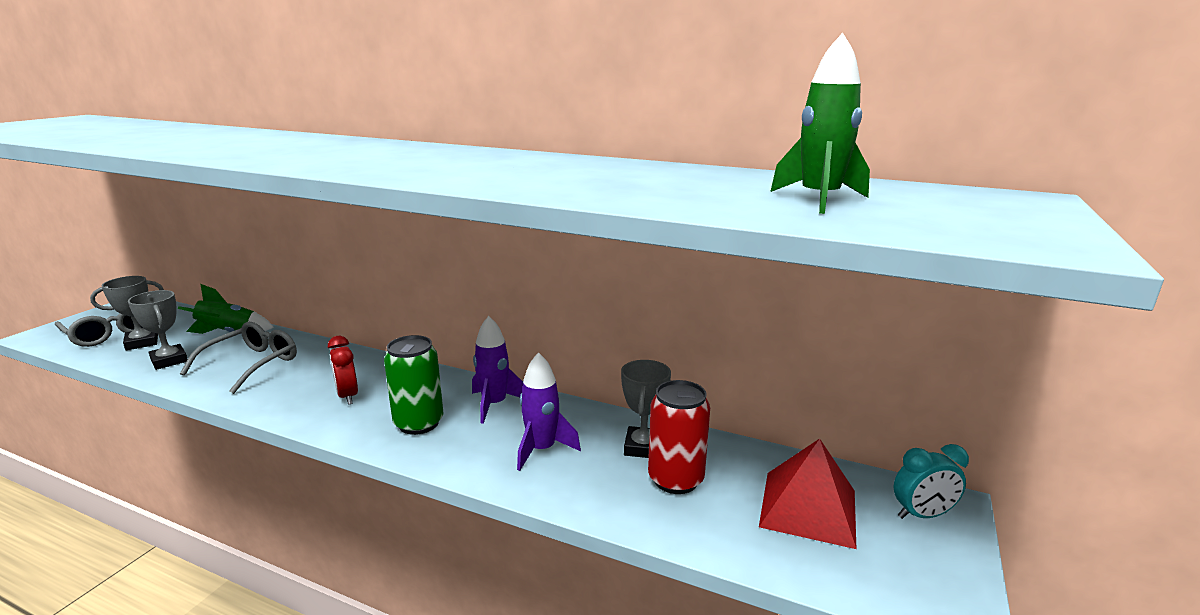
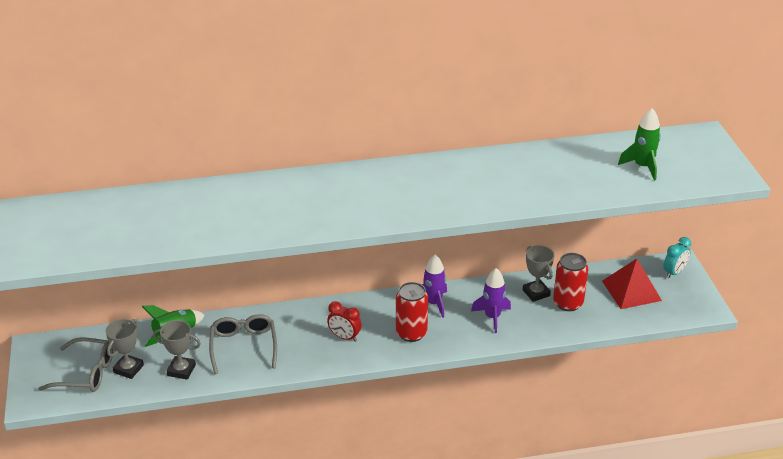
camera: 35 degrees left, 15 degrees up
green can [384,335,443,435] -> red can [396,282,428,342]

